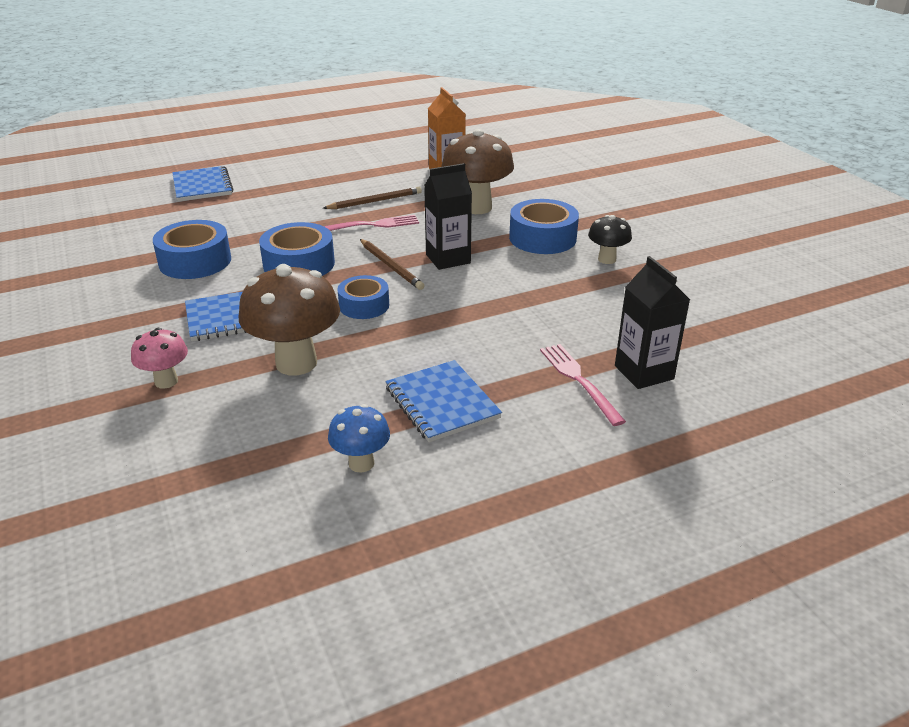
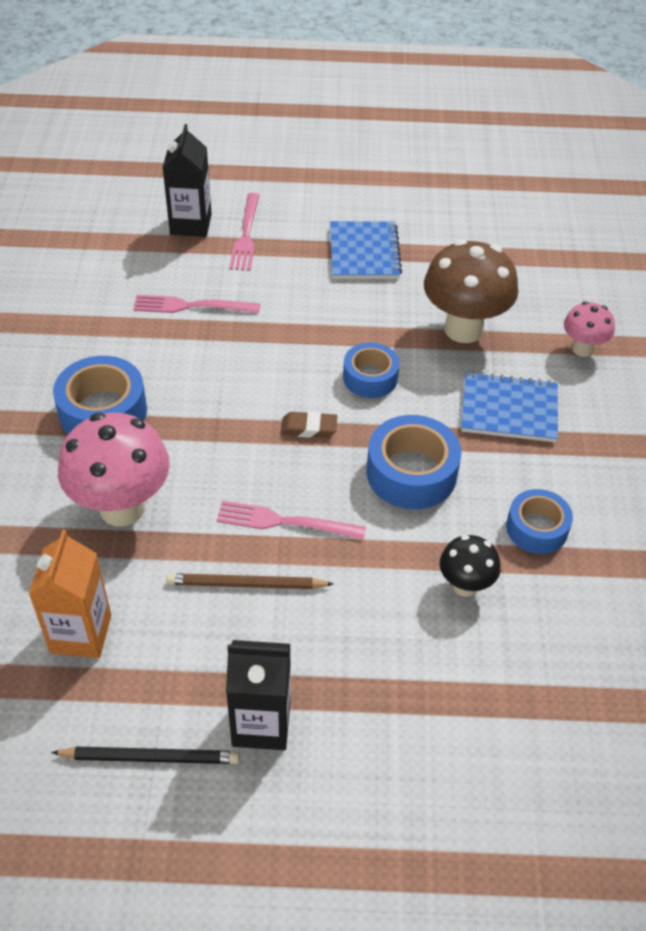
camera: 155 degrees left, 15 degrees up
blue tape [153,220,231,279] -> blue tape [506,489,573,554], size x0.65
blue notebook [172,166,233,202] -> none
blue mushroom [328,404,390,473] -> none
brown pencil [360,239,425,290] -> brown eraser [281,411,337,438]
black carton [424,163,472,270] -> black carton moved to [226,640,291,750]
brown mushroom [441,129,514,214] -> pink mushroom [58,413,170,526]
black mushroom [588,215,632,264] -> black mushroom moved to [440,535,501,597]
none -> black pencil [51,747,240,764]
none -> pink fork [133,295,260,313]

